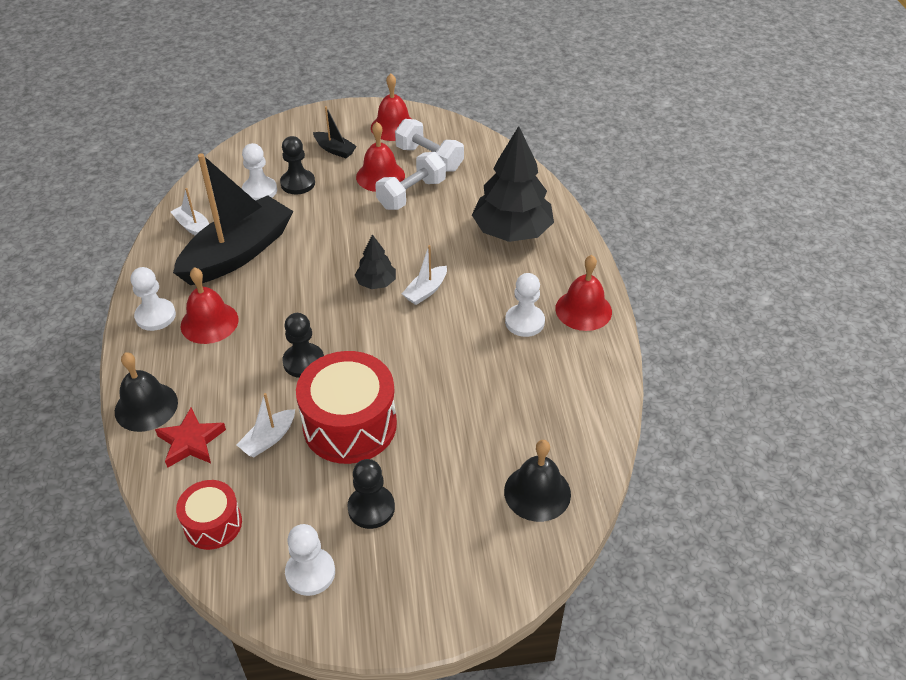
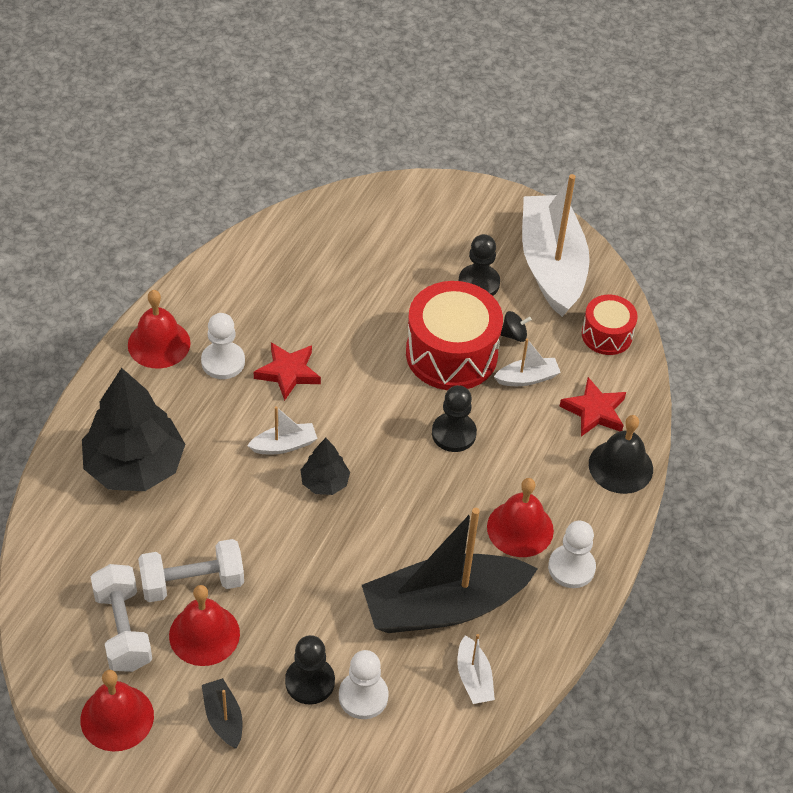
camera: 150 degrees left, 5 degrees up
white pawn [285,524,335,596] -> white boat [522,174,590,317]
black bell [504,440,571,522] -> none
none -> red star [254,342,321,401]
none -> black spinning top [501,311,532,342]

